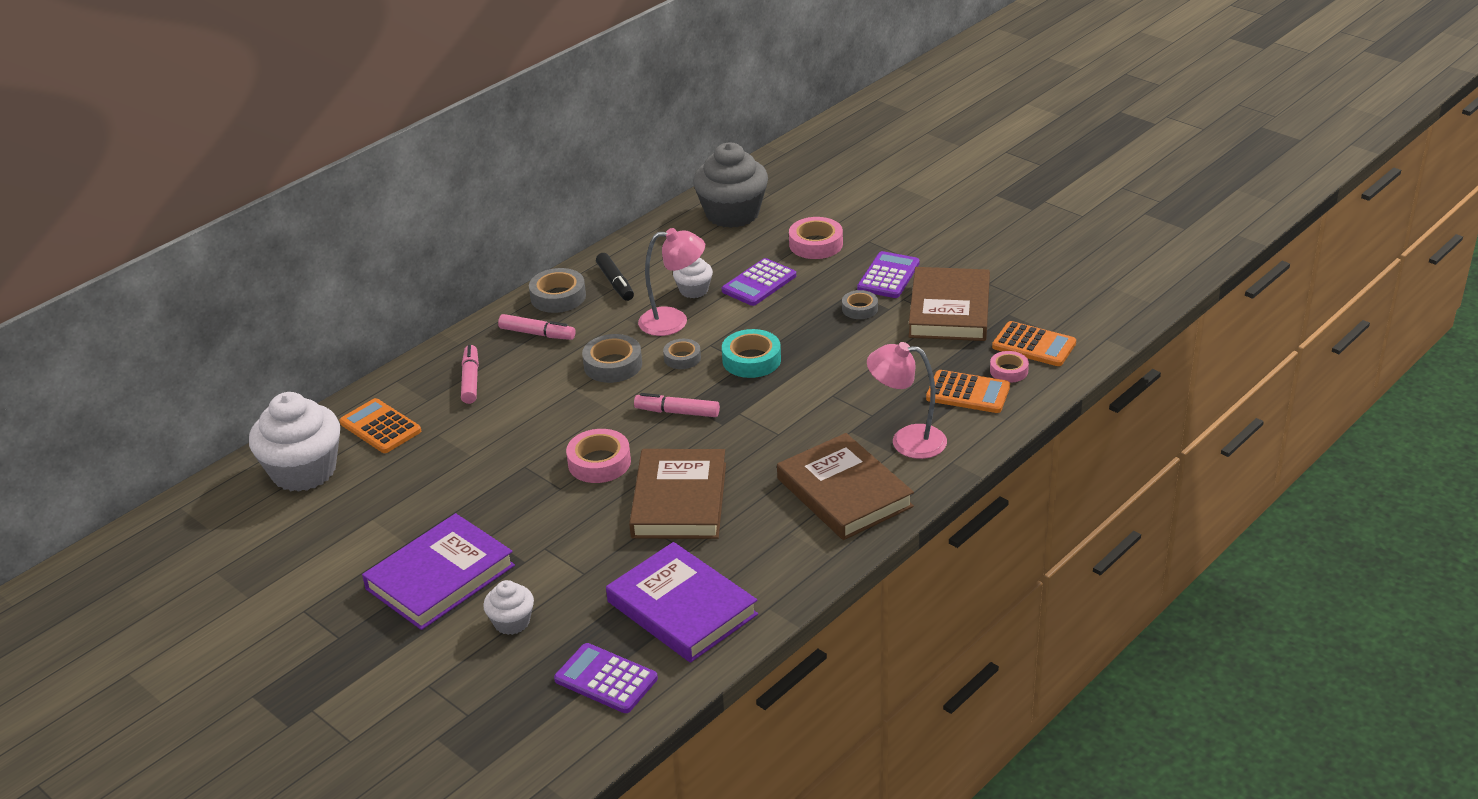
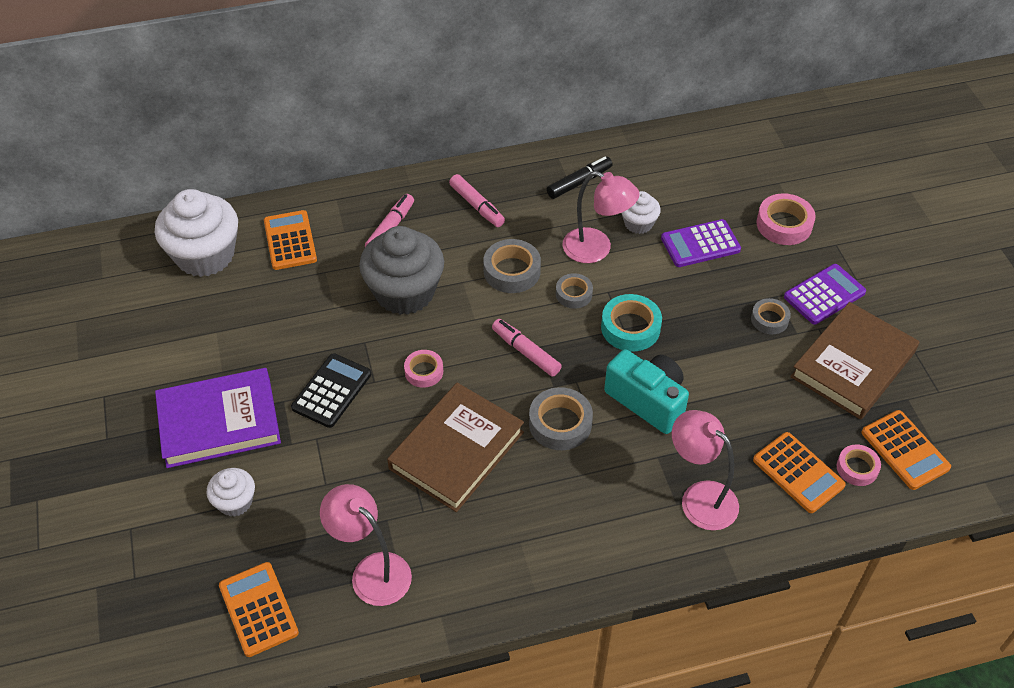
camera: 30 degrees right, 15 degrees up
grey tape [529,268,586,313] -> grey tape moved to [529,387,593,450]
purple calculator [554,643,658,713] -> orange calculator [219,562,299,657]
pink tape [566,429,631,483] -> pink tape [404,350,443,388], size x0.63
black marker [596,253,634,301] -> black marker turned 135 degrees counterclockwise [547,157,612,199]
purple book [606,542,758,663] -> pink lamp [320,484,412,606]
grey cupcake [693,143,768,228] -> grey cupcake moved to [359,226,444,315]
brown book [777,433,914,540] -> none
none -> black calculator [291,353,371,428]
none -> turquoise camera [604,349,689,434]

